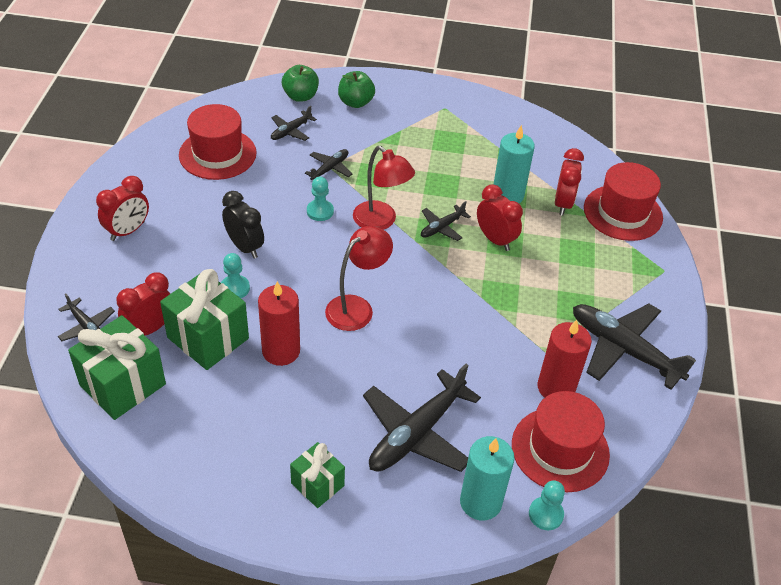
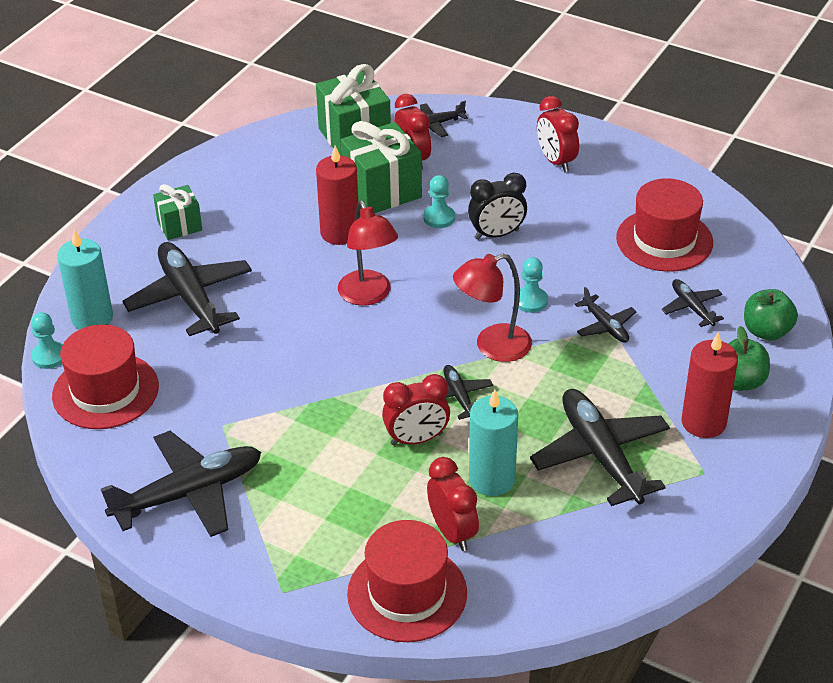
camera: 115 degrees right, 5 degrees down
red candle [537,320,592,398] -> red candle moved to [682,332,738,438]
red clock [555,148,584,216] -> red clock turned 150 degrees counterclockwise [427,457,479,551]
none -> black plane [530,389,670,506]

